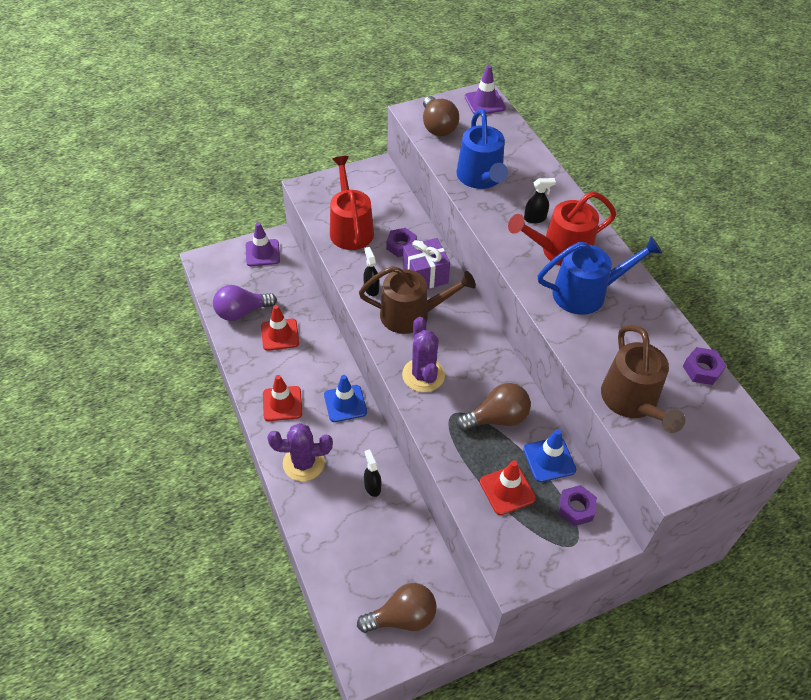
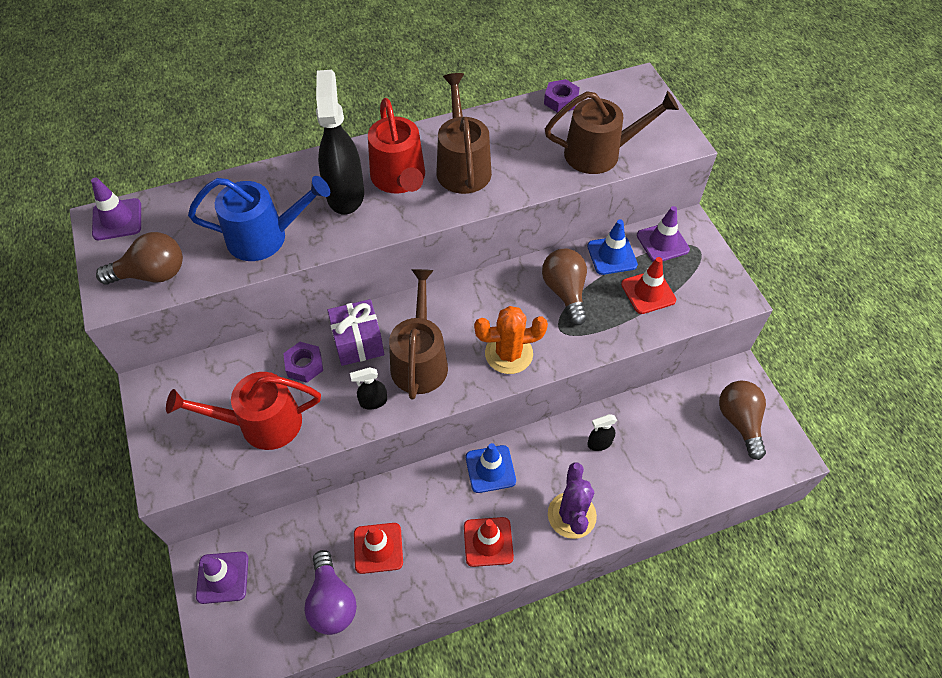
camera: 85 degrees left, 5 degrees up
purple cactus [402,317,445,392] -> orange cactus [474,306,548,374]
black spray bottle [524,178,556,223] -> black spray bottle [316,70,364,215], size x2.20
blue watering can [538,236,662,315] -> brown watering can [437,73,492,194]
purple nut [558,485,597,526] -> purple traffic cone [637,206,690,262]

